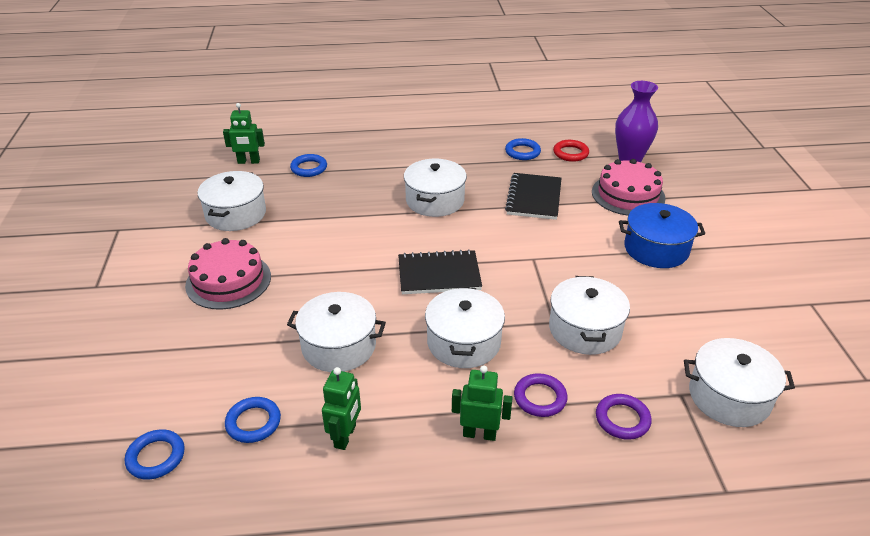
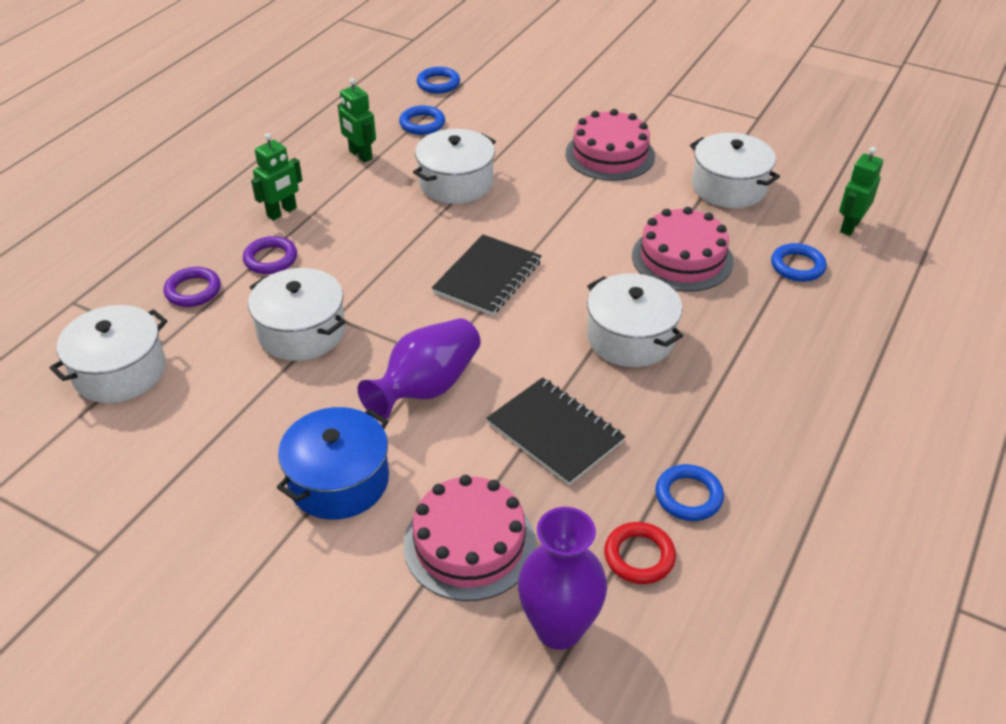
camera: 125 degrees right, 5 degrees up
white pot [425,287,505,368] -> none
none -> purple vase [358,318,481,419]
none -> pink cake [632,207,734,292]

